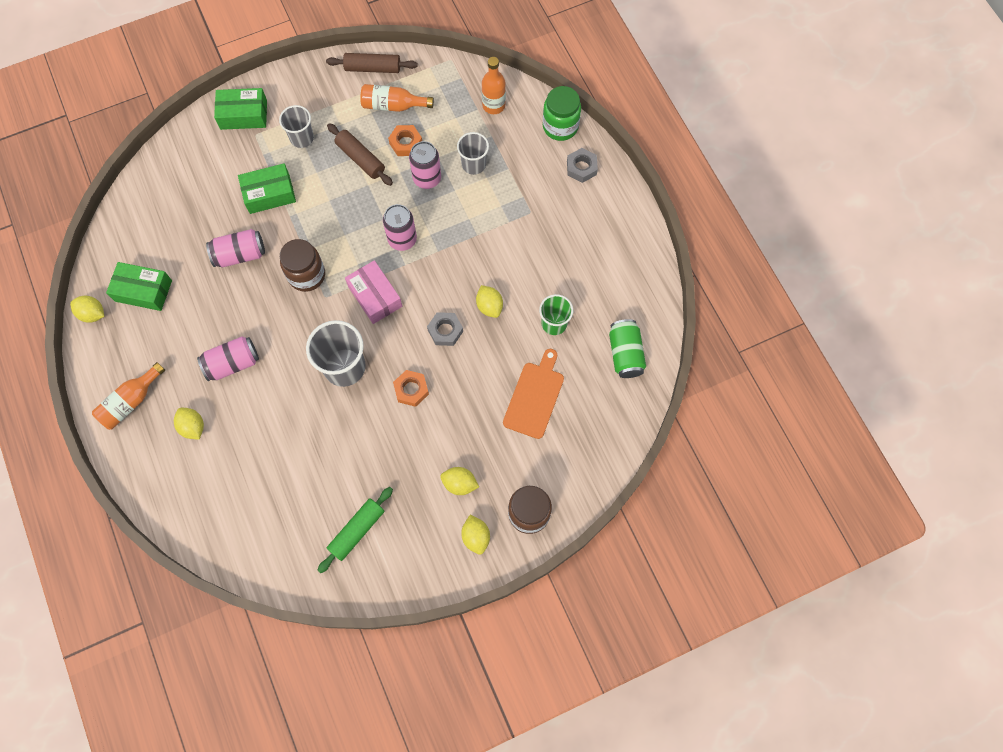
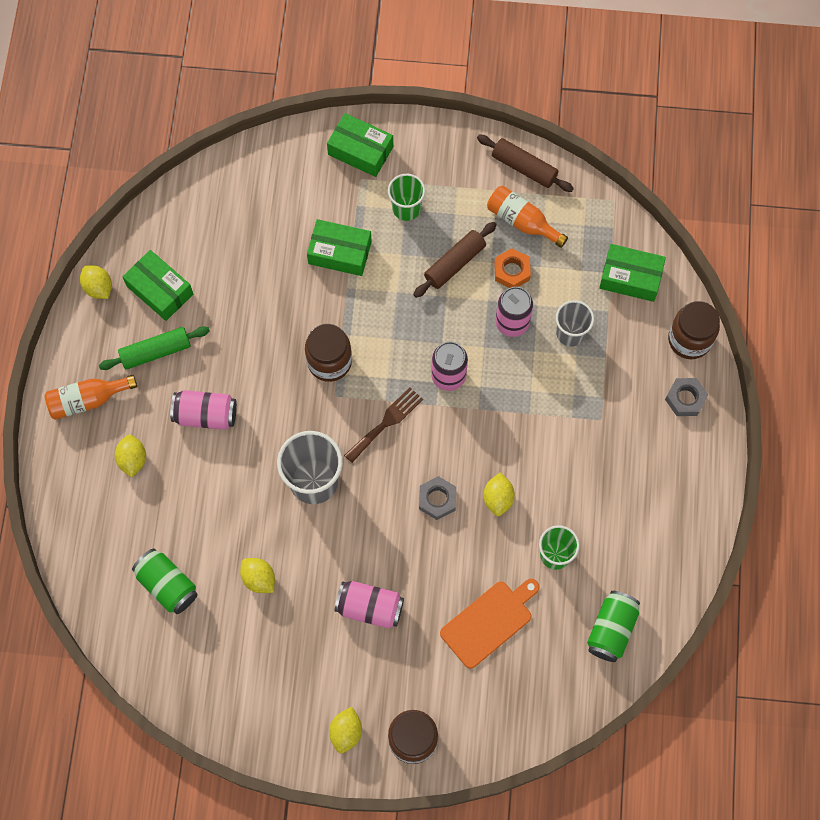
camera: 30 degrees right, 0 degrees up
pink can [206,229,265,267] -> pink can moved to [334,581,404,629]
grey cup [279,105,314,148] -> green cup [388,174,425,221]
green rolling pin [317,487,393,573] -> green rolling pin moved to [99,326,210,370]
brown rolling pin [327,123,393,186] -> brown rolling pin turned 60 degrees clockwise [413,222,497,298]
pink box [345,260,402,324] -> brown fork [344,387,423,463]
orange nut [393,370,429,407] -> none
yellow lemon [440,467,479,495] -> yellow lemon moved to [240,558,275,593]
orange bottle [482,57,506,114] -> green box [599,244,666,302]
green jar [543,86,581,141] -> brown jar [668,301,720,359]
none -> green can [132,548,197,614]

